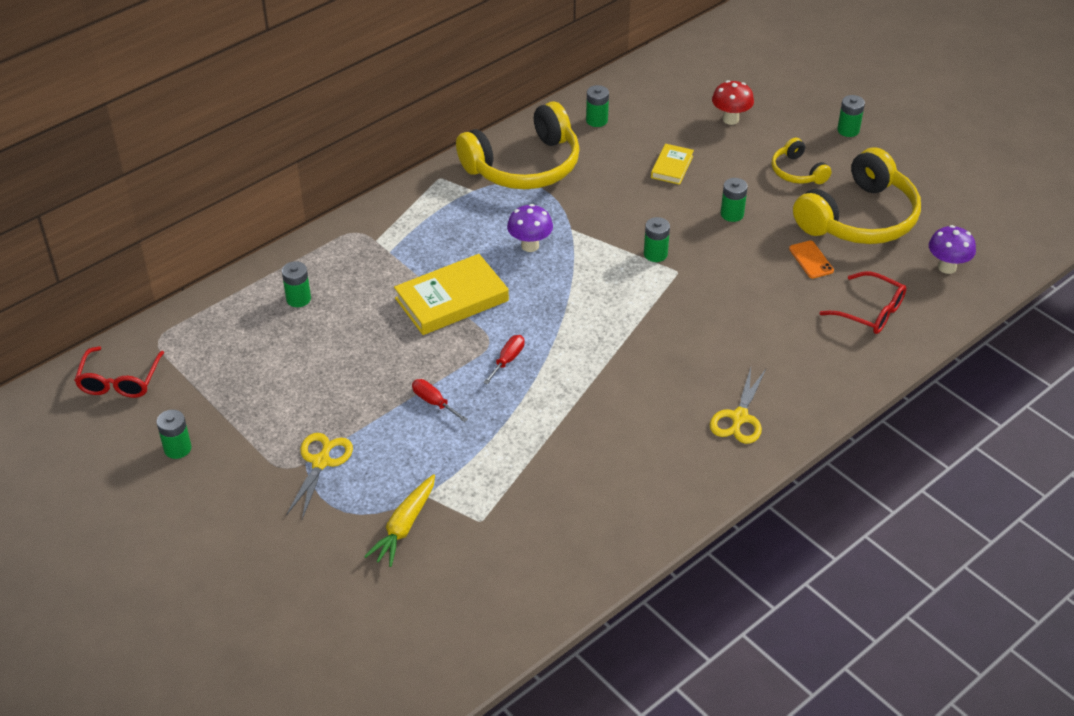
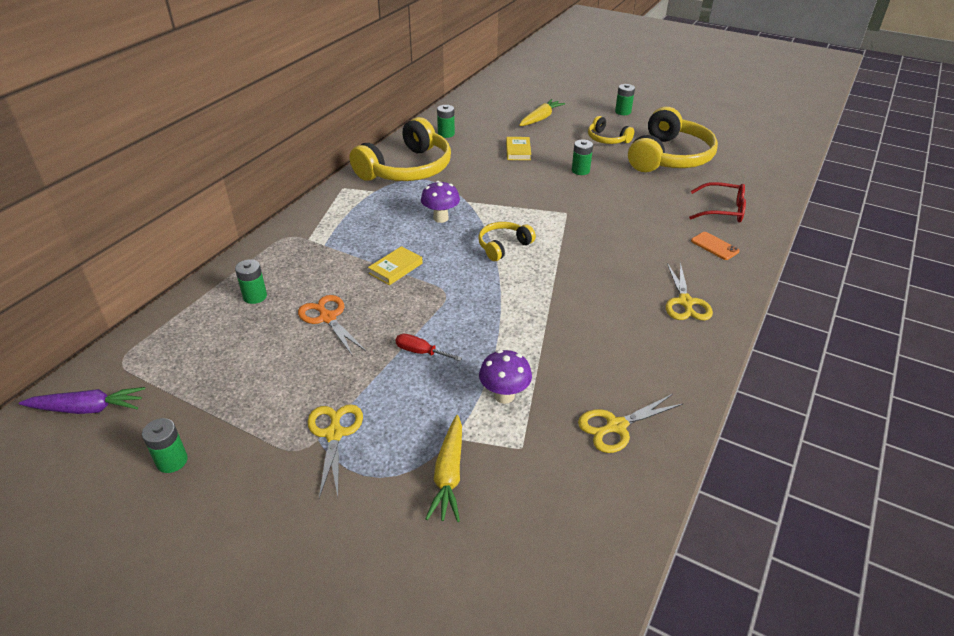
camera: 20 degrees left, 5 degrees down
red glasses [74,346,164,398] -> purple carrot [19,387,145,414]
yellow book [394,254,509,335] -> yellow book [368,246,423,285], size x0.54
red screwdriver [483,335,525,385] -> none
green battery [644,217,670,262] -> none
red mushroom [712,80,754,125] -> yellow carrot [519,99,565,126]
orange phone [789,241,834,278] -> orange phone moved to [691,232,740,260]
purple mushroom [929,225,976,274] -> purple mushroom moved to [479,350,532,404]
none -> orange scissors [298,295,366,356]
none -> yellow headphones [478,222,536,261]
none -> yellow scissors [578,394,684,453]

